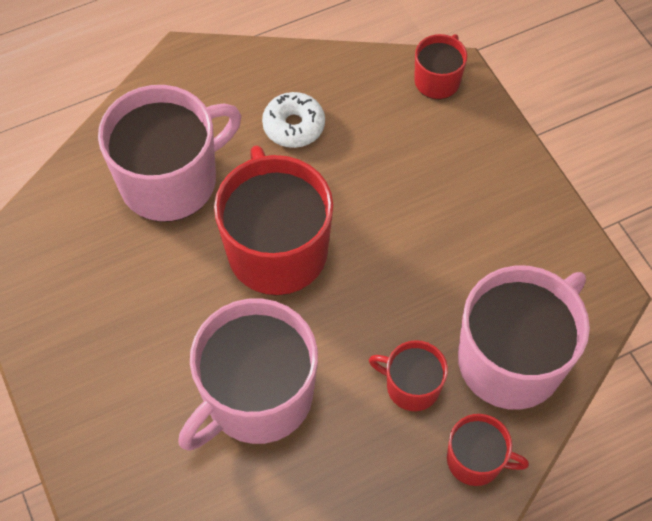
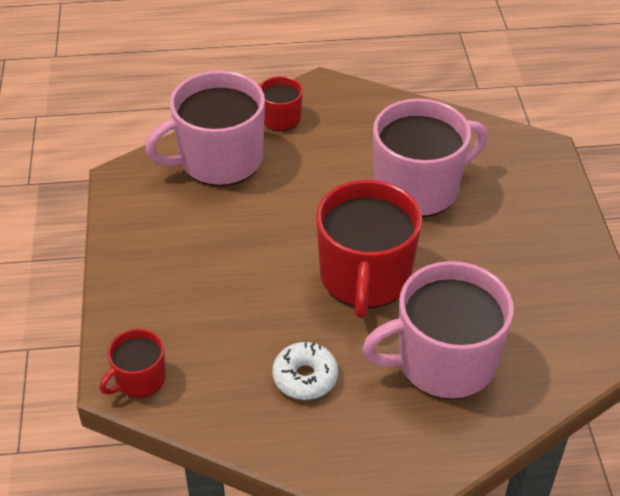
camera: 160 degrees left, 15 degrees down
red mug [369,340,448,411] -> none

